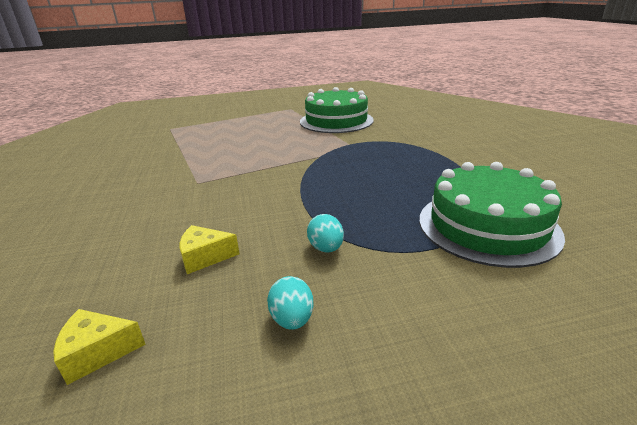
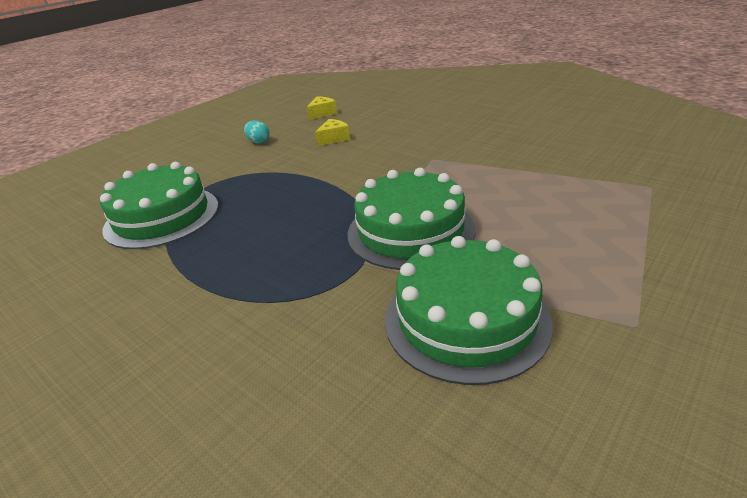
camera: 145 degrees right, 5 degrees up
turquoise egg [307,214,344,253] -> none
none -> green cake [348,168,475,270]

